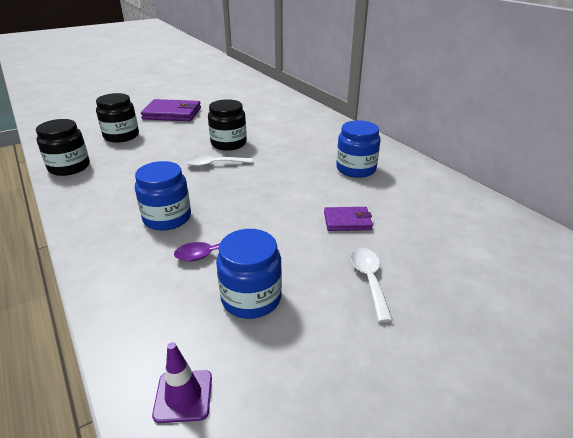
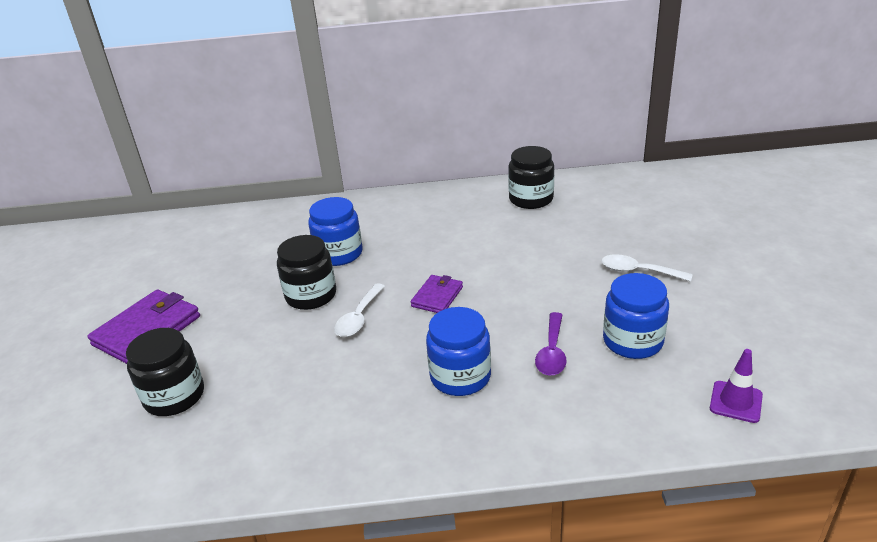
camera: 60 degrees left, 0 degrees up
black jar [36,119,90,176] -> black jar moved to [508,146,554,209]
purple wallet [324,207,373,231] -> purple wallet moved to [411,275,463,313]
blue jar [336,120,380,178] -> blue jar moved to [308,197,363,266]

